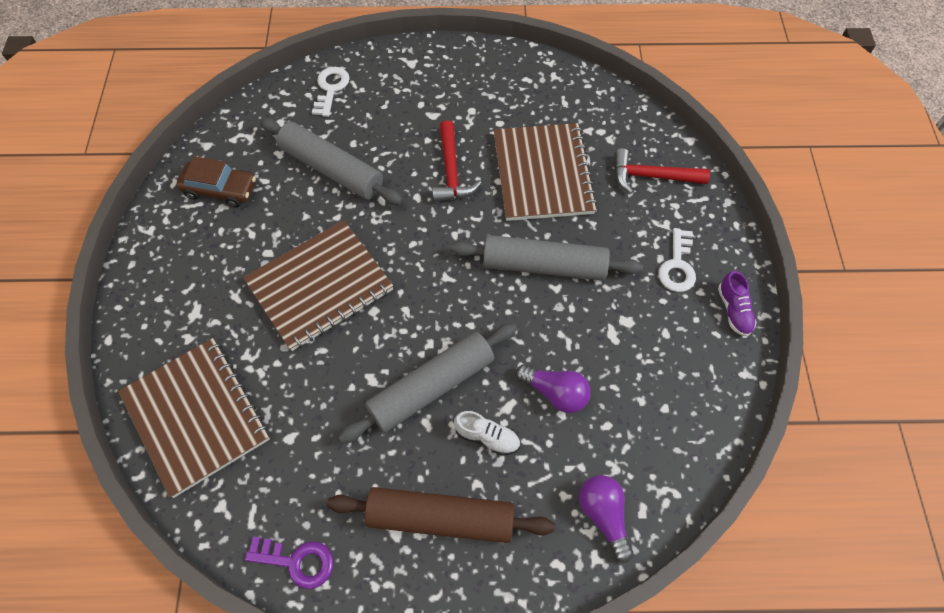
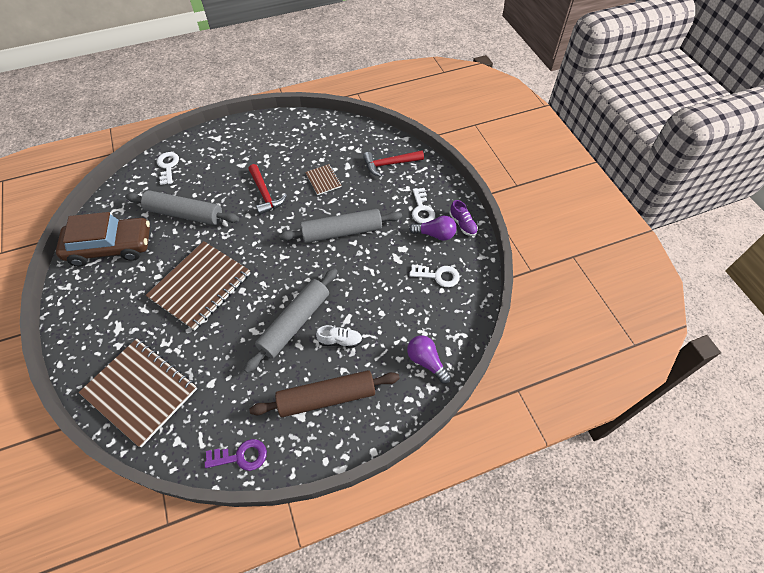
camera: 20 degrees left, 5 degrees down
brown car [176,156,256,207] -> brown car [56,212,150,266], size x1.65
brown notebook [494,123,598,221] -> brown notebook [305,164,342,195], size x0.46
purple light bulb [515,364,591,413] -> purple light bulb moved to [409,216,457,241]
none -> white key [409,265,460,287]

